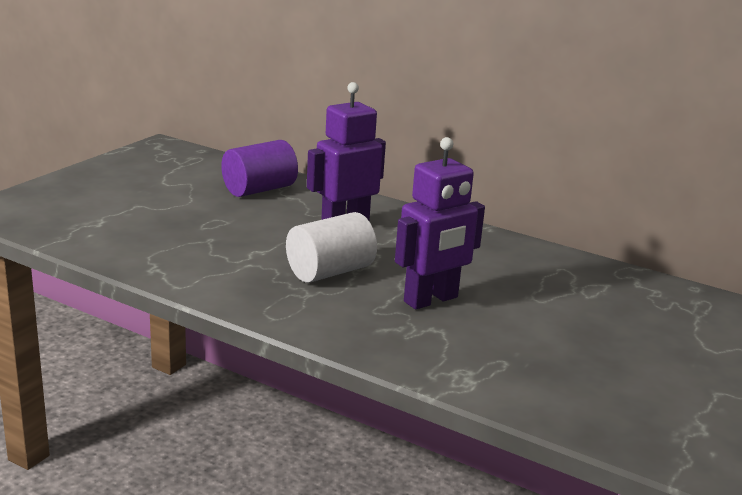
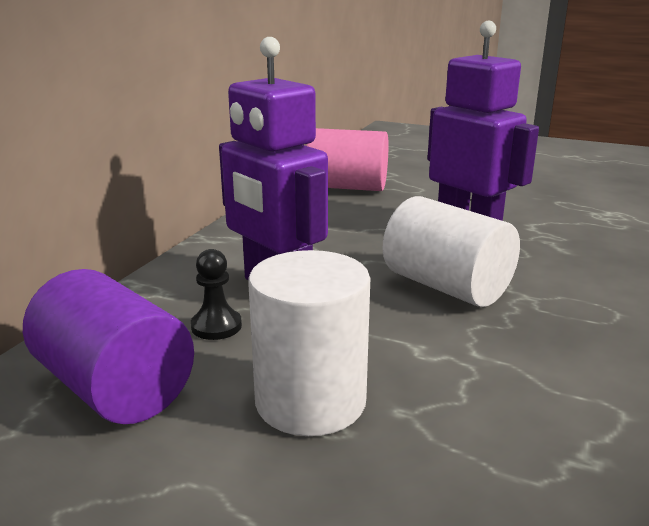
camera: 95 degrees left, 0 degrees up
none -> black pawn [191,249,242,340]
none -> white cylinder [248,250,370,436]
none -> pink cylinder [306,128,388,191]

